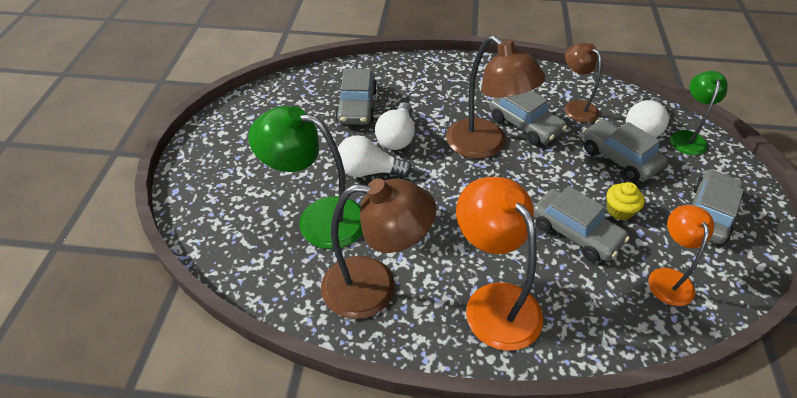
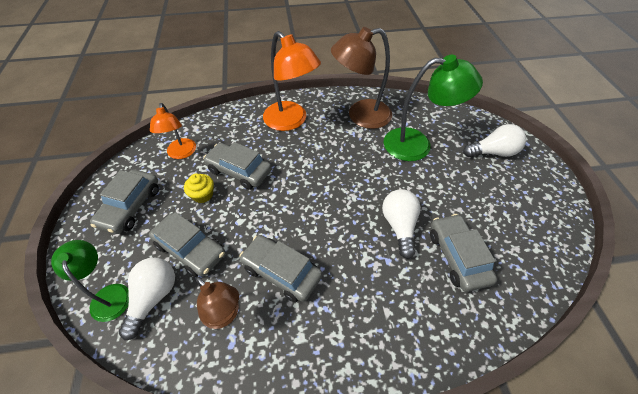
camera: 165 degrees right, 5 degrees up
white light bulb [338,135,412,177] -> white light bulb moved to [463,124,526,157]
brown lamp [446,35,546,159] -> none
green lamp [670,71,728,155] -> green lamp turned 150 degrees clockwise [51,240,129,322]

